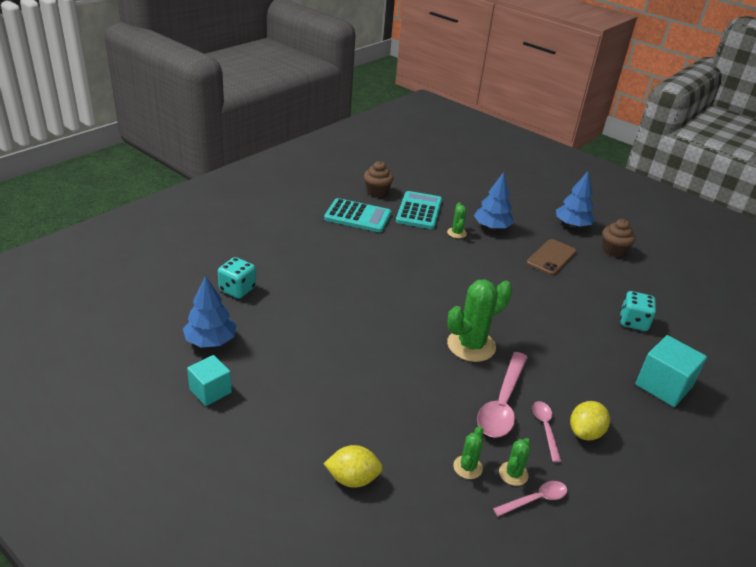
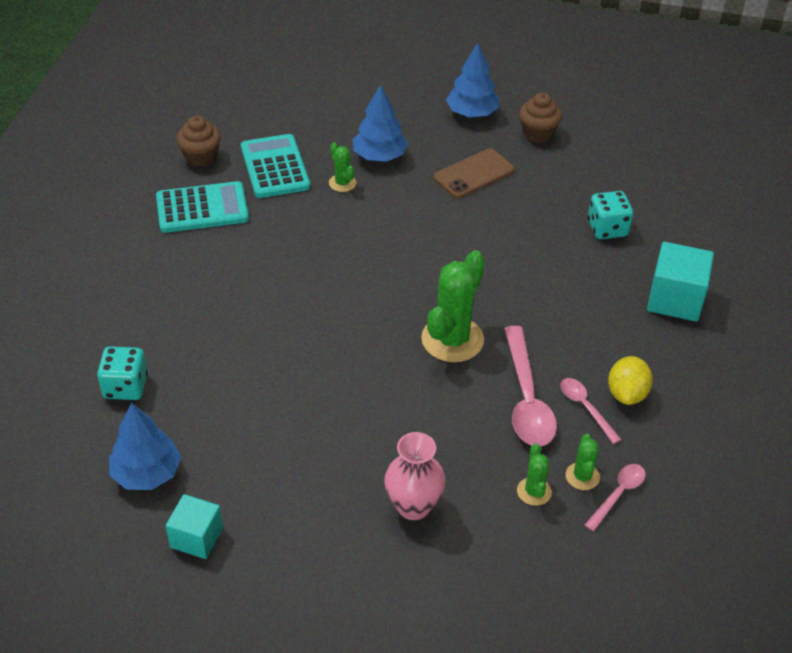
camera: 25 degrees left, 10 degrees up
yellow lemon [324,445,383,488] -> none
brown phone [526,239,577,275] -> brown phone turned 45 degrees clockwise [434,149,515,198]
none -> pink vase [384,432,446,520]

